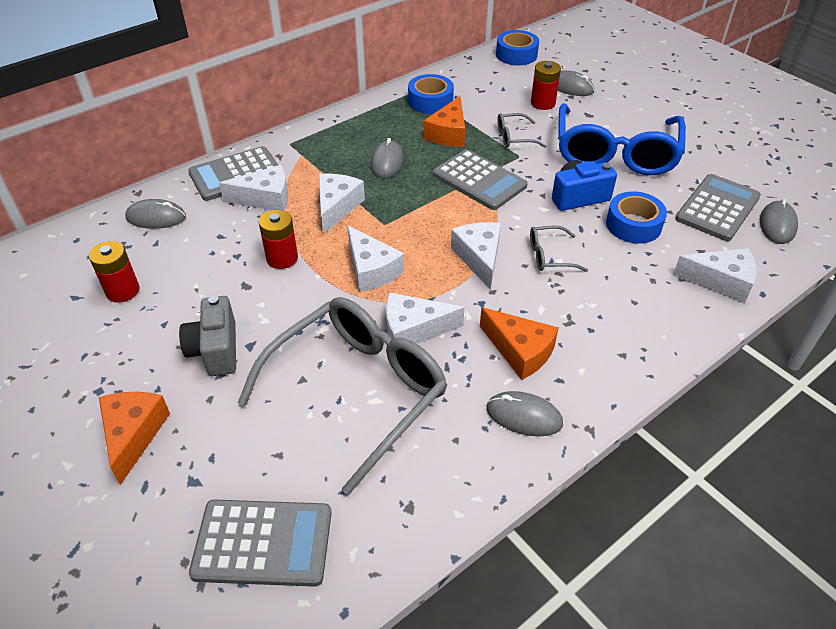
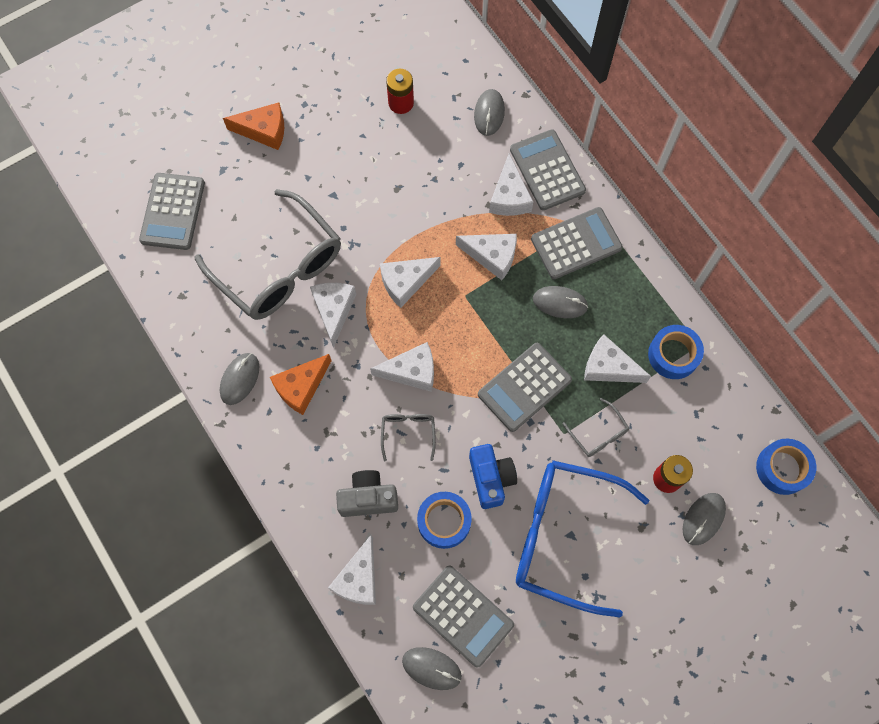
camera: 95 degrees right, 25 degrees up
grey camera [179,296,236,376] -> grey camera moved to [336,470,398,517]
red battery [259,210,298,269] -> none
orange cheese [424,96,465,147] -> white cheese [584,334,651,383]
grey glasses [497,113,546,148] -> grey glasses turned 150 degrees clockwise [563,398,629,457]
none -> grey calculator [531,207,623,279]

